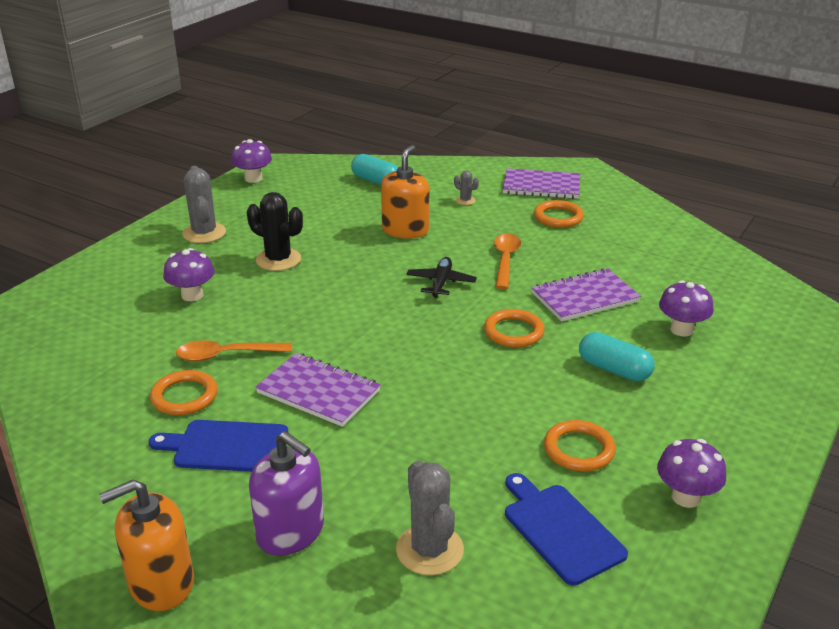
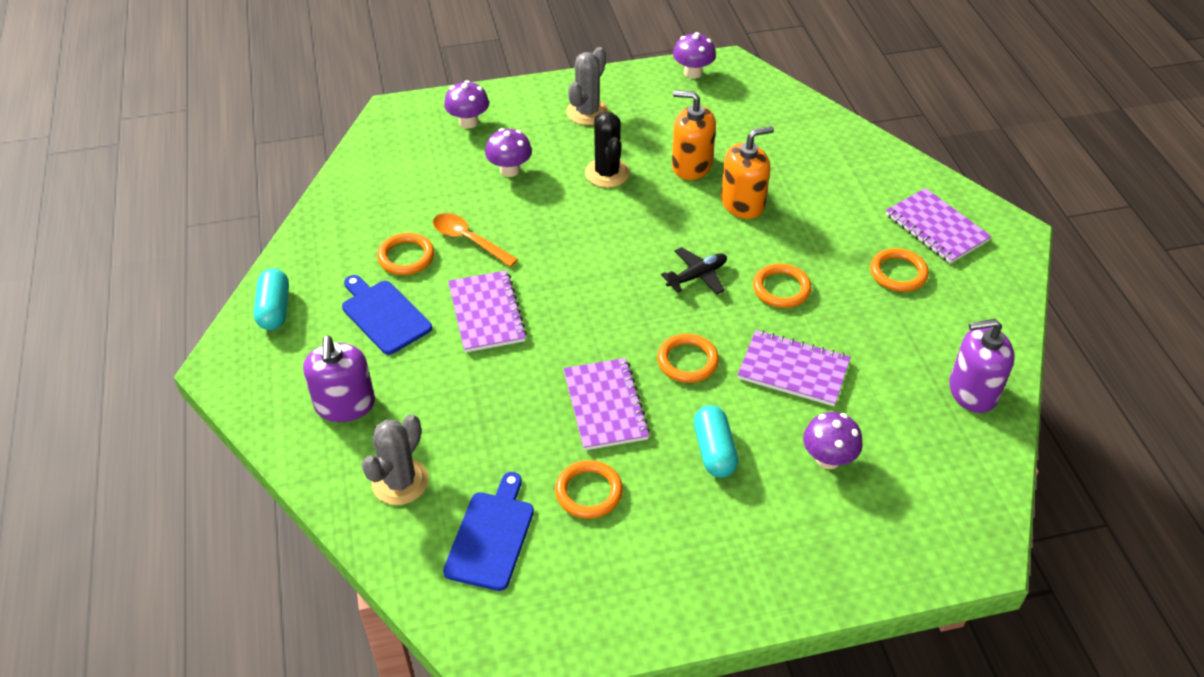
camera: 45 degrees right, 15 degrees up
orange soap dispenser [99,479,194,611] -> orange soap dispenser moved to [672,90,716,180]
turquoise capsule [351,154,398,185] -> turquoise capsule moved to [254,268,289,330]
grey cactus [454,171,479,205] -> none
orange spoon [494,234,521,289] -> orange ring [753,264,812,308]
purple mushroom [657,439,726,508] -> purple mushroom moved to [444,80,489,129]
none -> purple notebook [563,358,650,451]
none -> purple soap dispenser [949,319,1015,413]

